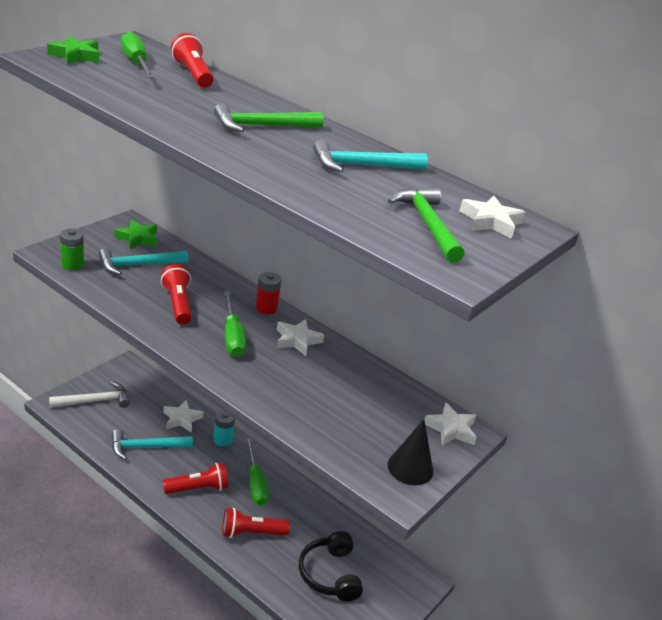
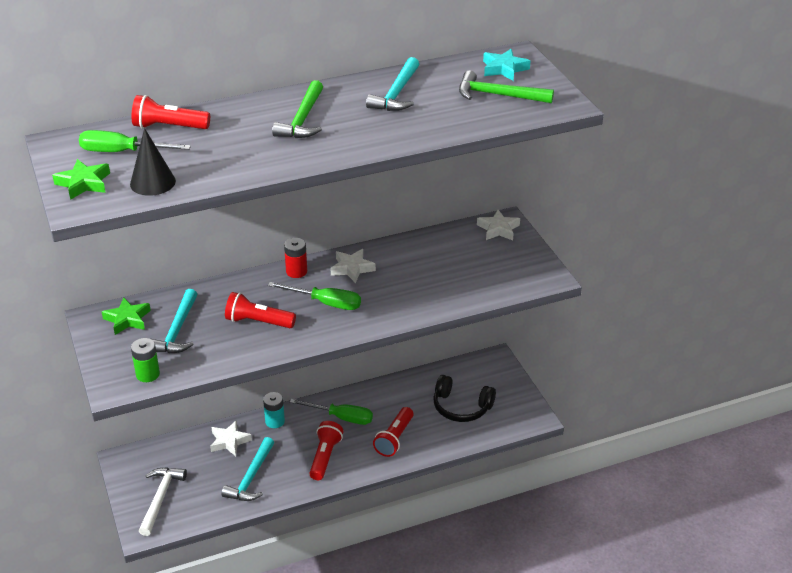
camera: 55 degrees left, 5 degrees up
black cone [387,419,434,485] -> black cone moved to [130,128,176,196]
white star [460,196,526,239] -> turquoise star [483,49,530,81]

